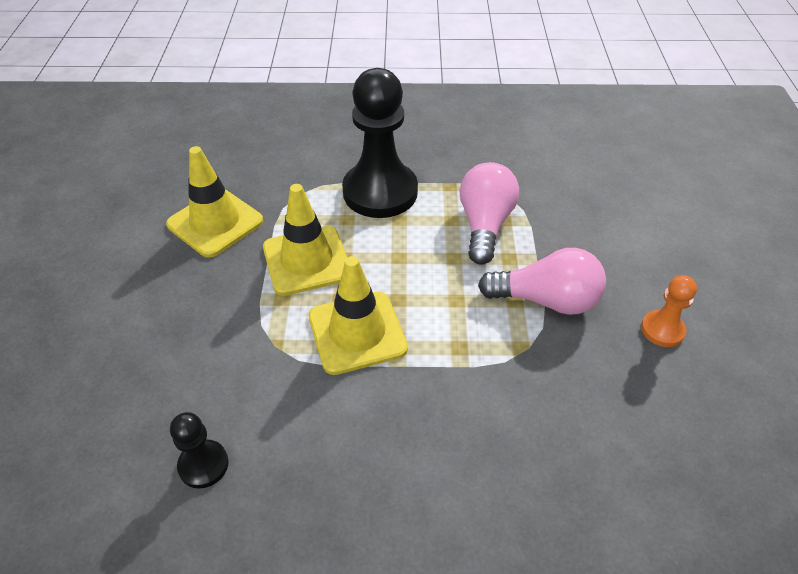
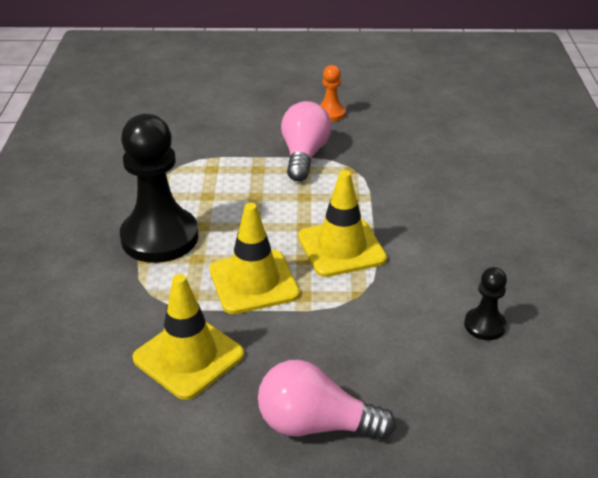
camera: 90 degrees left, 10 degrees down
pink light bulb [459,162,519,265] -> pink light bulb moved to [258,360,396,439]

